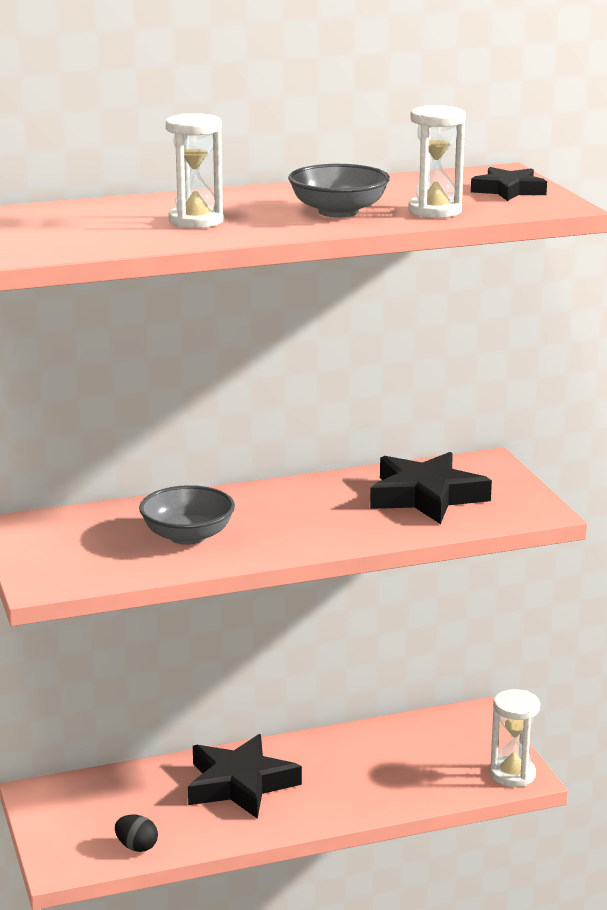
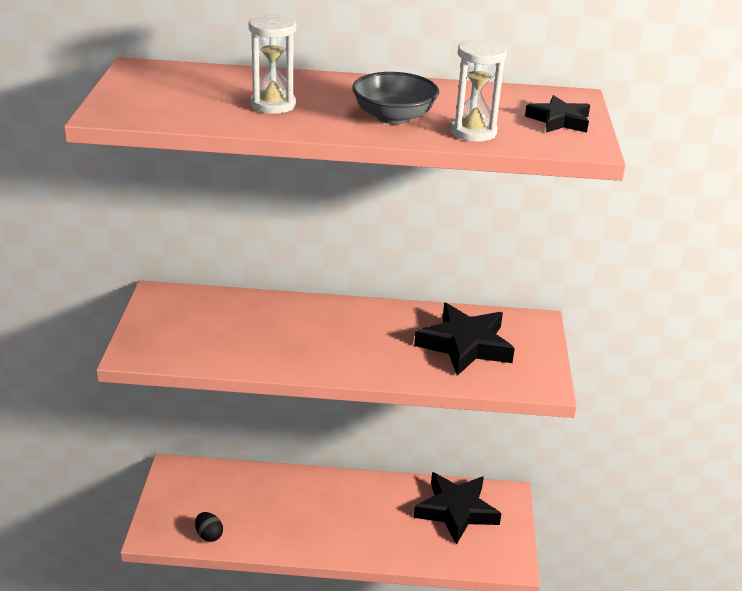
camera: 20 degrees right, 10 degrees up
grey bowl [139,485,235,545] -> none
black star [188,734,302,819] -> black star moved to [413,472,502,545]
white hourglass [490,689,540,787] -> none

